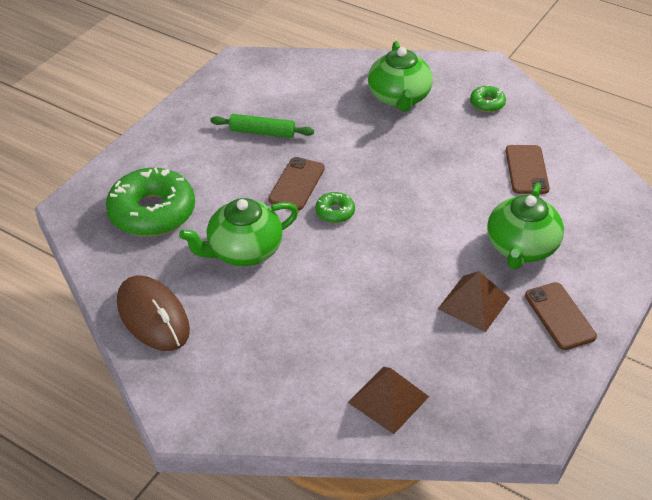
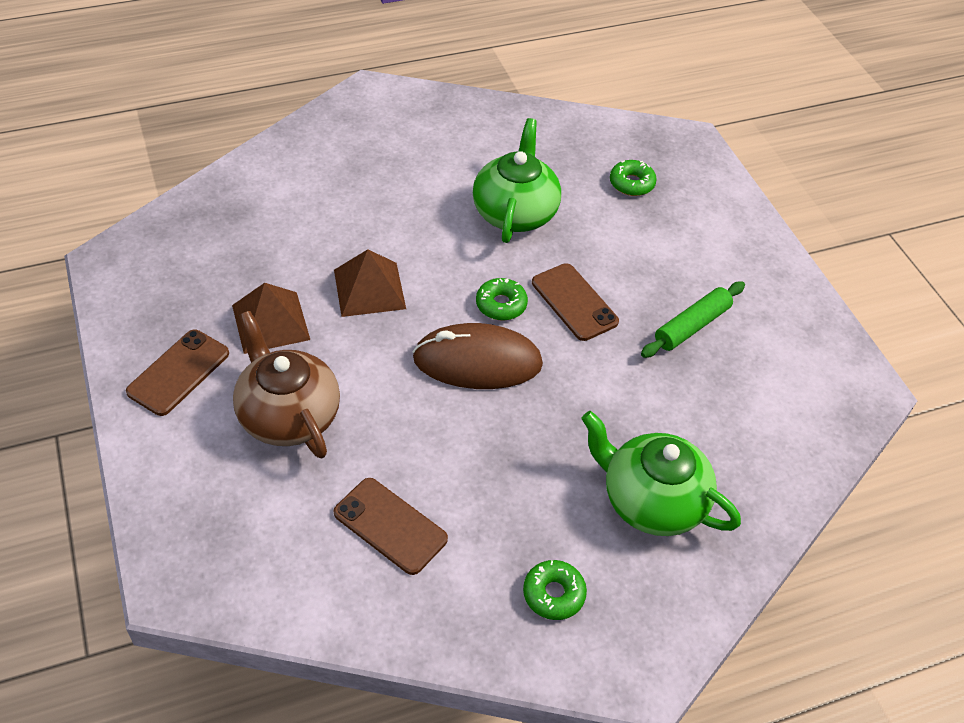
camera: 125 degrees right, 5 degrees up
green donut [106,168,195,236] -> green donut [610,160,657,196], size x0.45
brown mouse [117,276,190,351] -> brown mouse moved to [413,323,543,389]
brown pyramid [348,367,429,434] -> brown pyramid moved to [334,249,406,317]
green teapot [487,183,564,270] -> brown teapot [233,311,340,458]
brown phone [525,282,597,350] -> brown phone turned 75 degrees counterclockwise [126,330,229,416]

